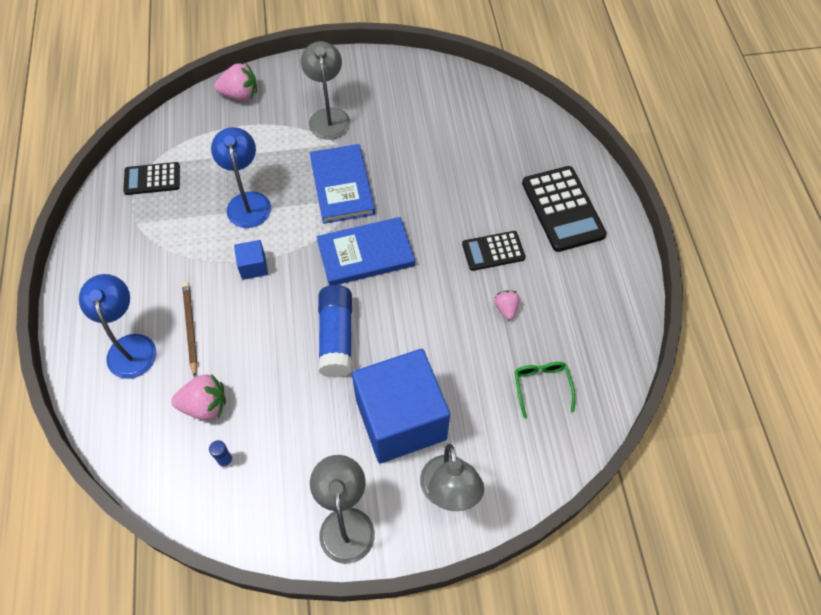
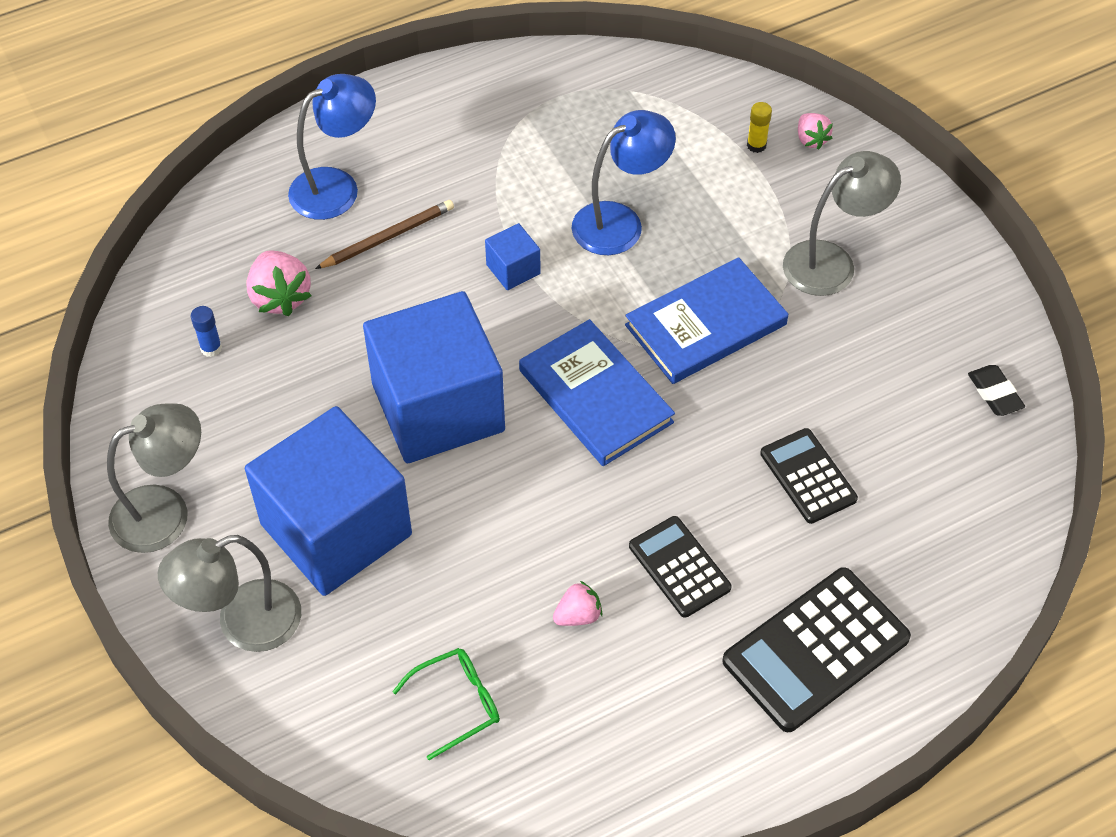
camera: 70 degrees right, 5 degrees down
black calculator [123,162,180,195] -> black calculator moved to [760,428,858,524]
pink strawberry [214,63,257,101] -> pink strawberry [798,113,833,150], size x0.59
blue glue stick [318,285,352,378] -> blue cube [363,291,505,463]
none -> yellow glue stick [747,102,772,153]
none -> black eraser [968,365,1025,416]

